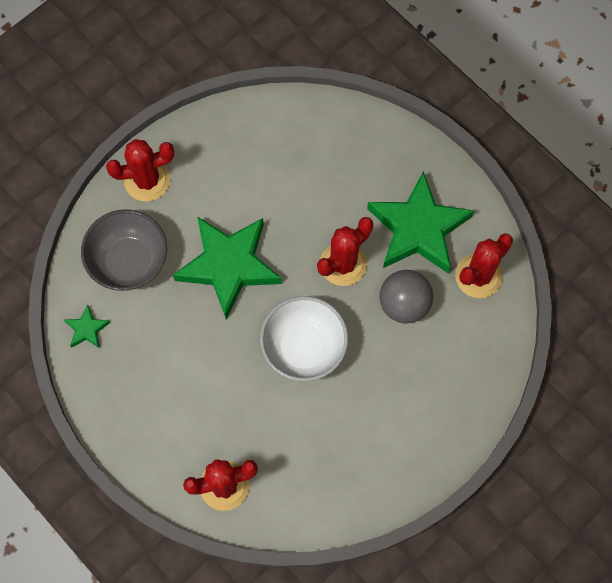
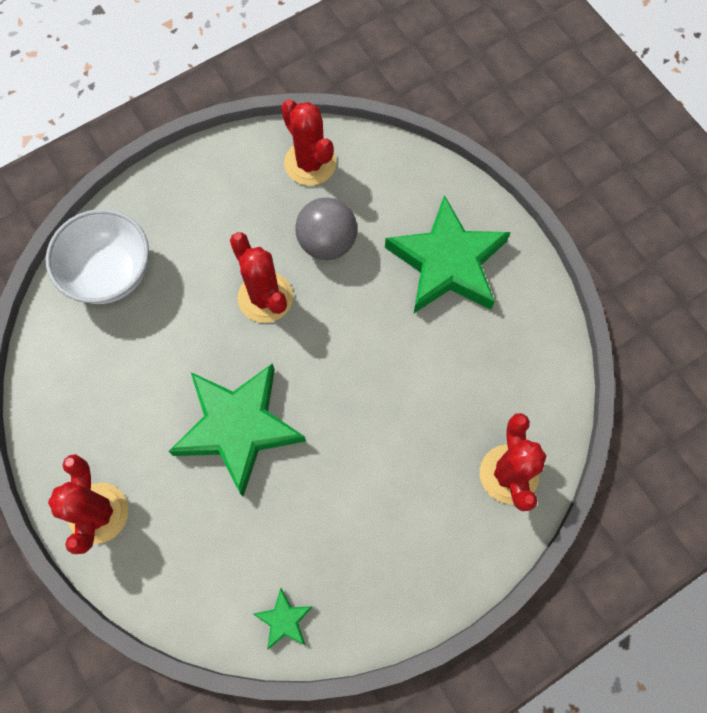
camera: 80 degrees left, 0 degrees up
grey bowl [81,209,167,291] -> none
white bowl [260,296,348,381] -> white bowl moved to [46,209,149,304]
green star [367,171,474,274] -> green star moved to [385,195,511,313]

